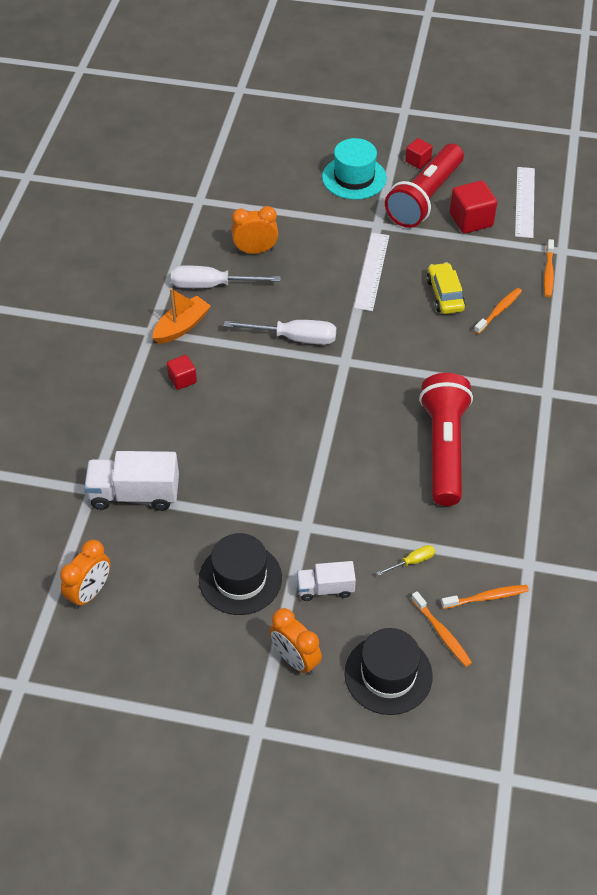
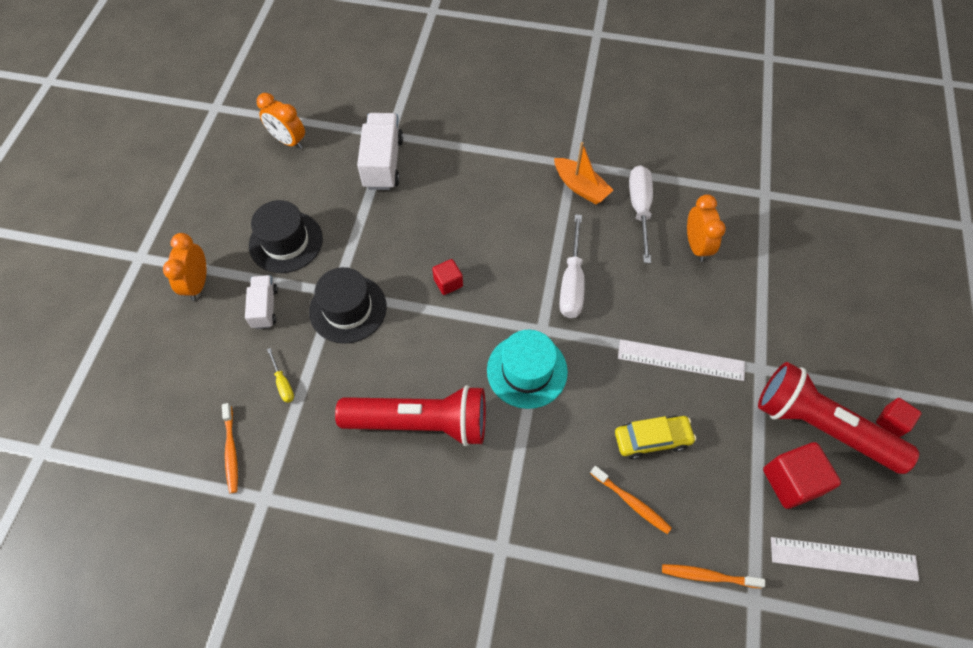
camera: 90 degrees right, 10 degrees up
red cube [167,355,197,390] -> red cube moved to [432,259,463,295]
orange clock [269,608,322,675] -> orange clock turned 45 degrees counterclockwise [163,233,207,301]
turquoise hat [322,138,387,200] -> turquoise hat moved to [487,330,568,409]
black hat [345,628,433,715] -> black hat moved to [309,267,387,344]
orange toothbrush [411,591,472,667] -> none

